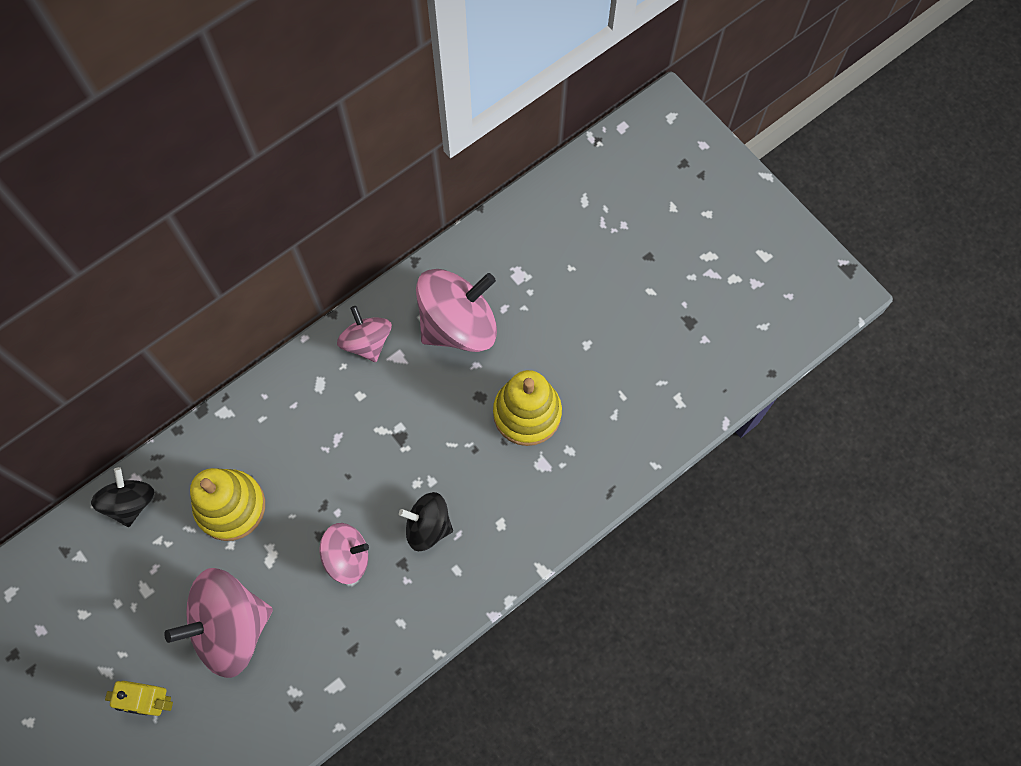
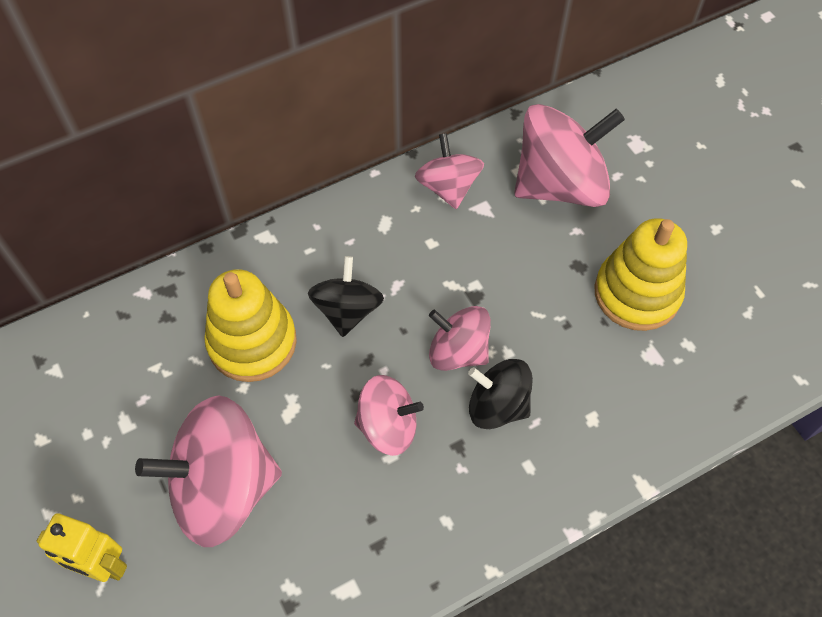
camera: 10 degrees right, 10 degrees down
black spinning top [91,467,154,527] -> black spinning top moved to [308,256,384,337]
none -> pink spinning top [429,306,491,371]

